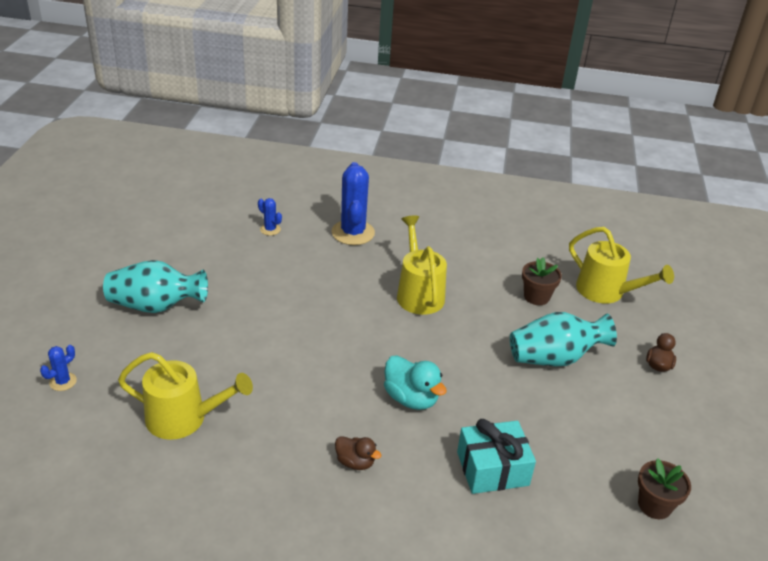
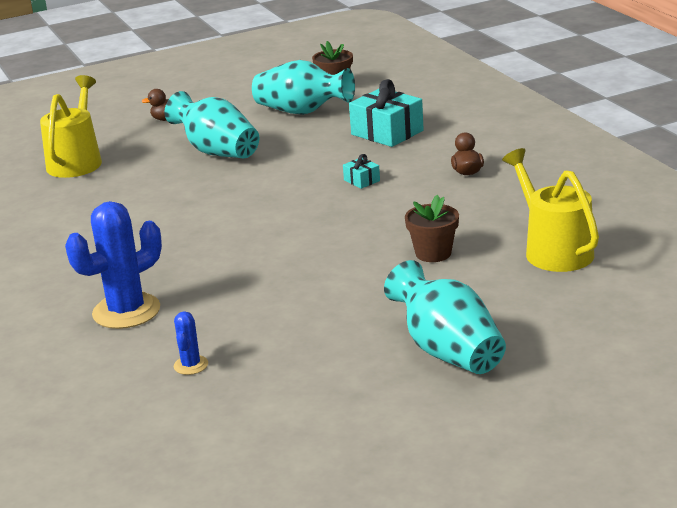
camera: 120 degrees left, 10 degrees down
blue cactus [40,345,77,391] -> none
turquoise duck [384,355,447,410] -> turquoise gift [343,154,380,189]
yellow watering can [397,215,447,315] -> none
brown flower pot [522,258,562,305] -> brown flower pot moved to [405,195,459,262]
none -> turquoise vase [252,60,355,115]

